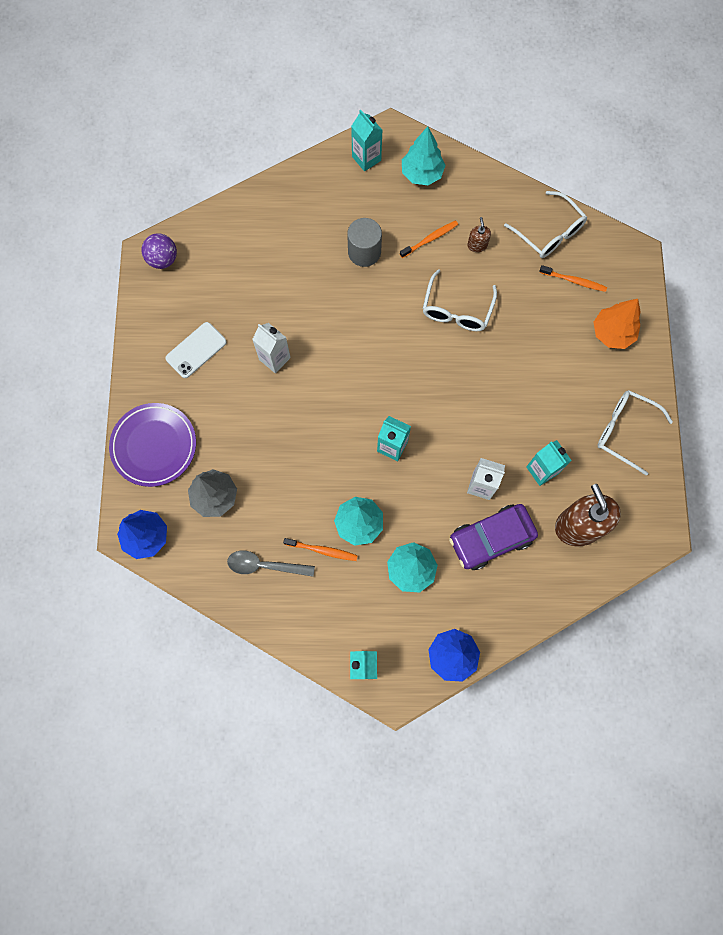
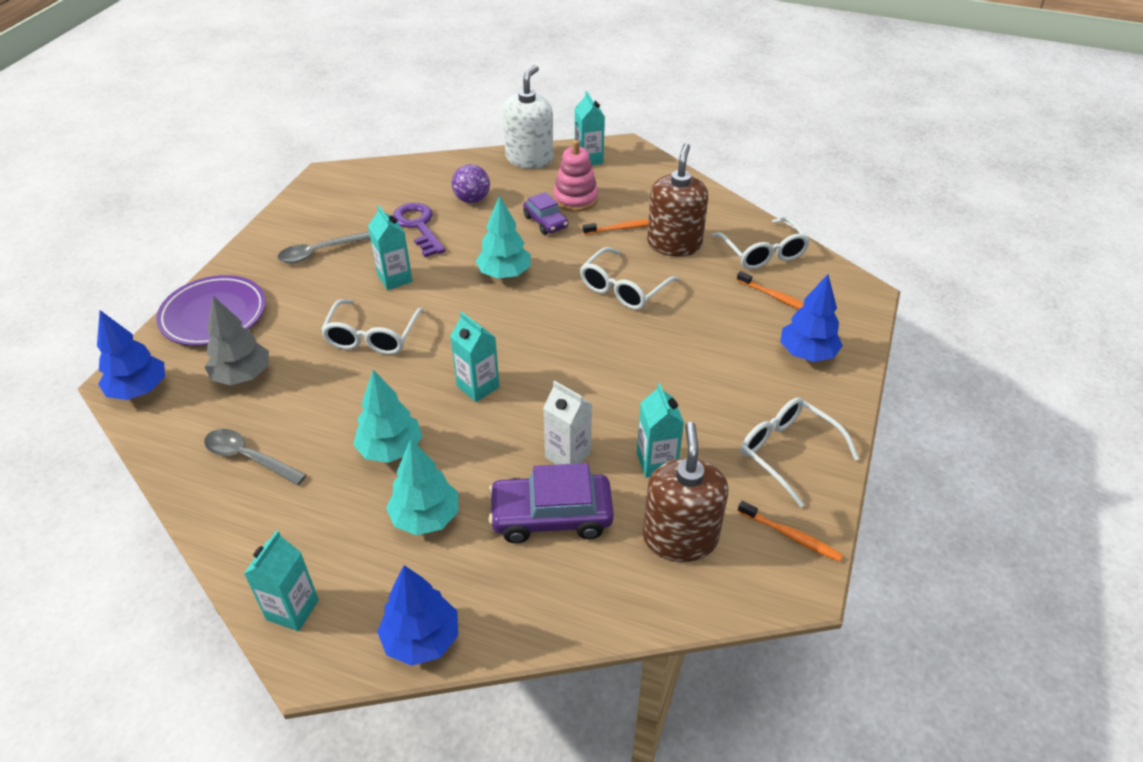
camera: 20 degrees right, 30 degrees down
purple ball [142,233,177,269] -> purple ball moved to [452,164,490,203]
white phone [165,322,227,378] -> grey spoon [277,232,370,263]
white carton [252,323,291,373] -> turquoise carton [368,205,413,290]
orange toothbrush [283,538,358,561] -> orange toothbrush moved to [737,501,843,562]
grey cylinder [347,218,382,267] -> purple car [523,192,568,235]
turquoise tree [402,126,446,185] -> turquoise tree moved to [476,195,531,279]
brown soap dispenser [467,217,491,252] -> brown soap dispenser [647,143,708,257], size x2.26
orange tree [594,299,641,349] -> blue tree [780,274,843,362]
none -> white glasses [321,299,424,355]
none -> purple key [393,203,446,257]
none -> white soap dispenser [503,65,553,169]
none -> pink stacking toy [553,140,598,212]

